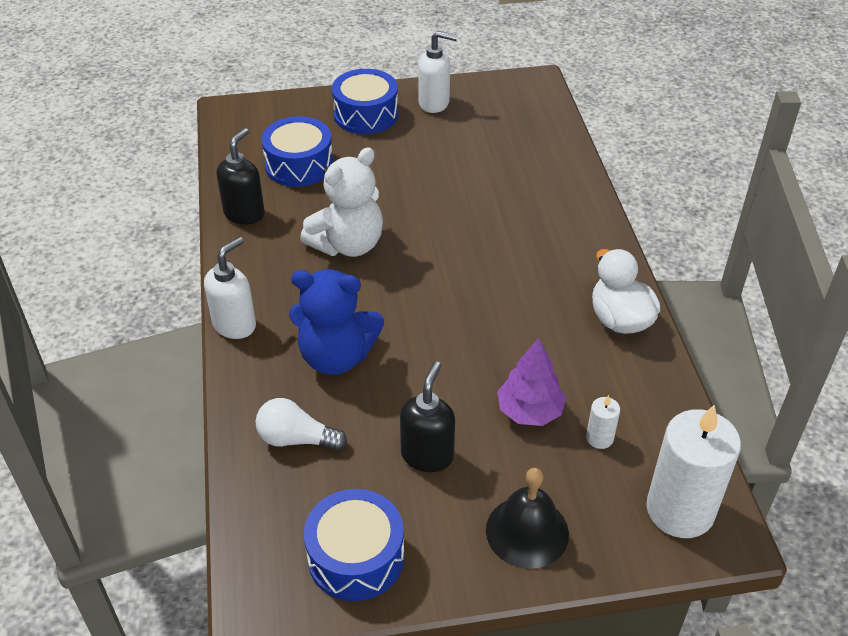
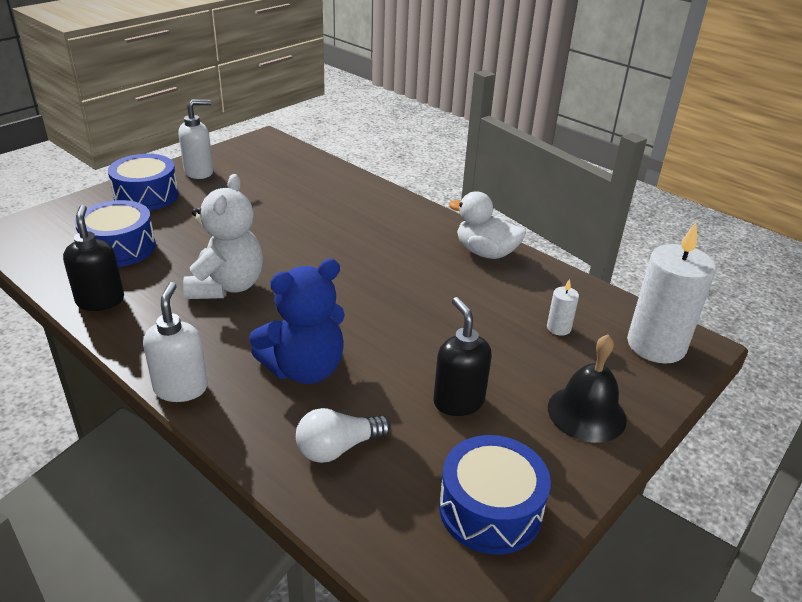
camera: 40 degrees left, 10 degrees down
purple tree [497,338,566,426] -> none

